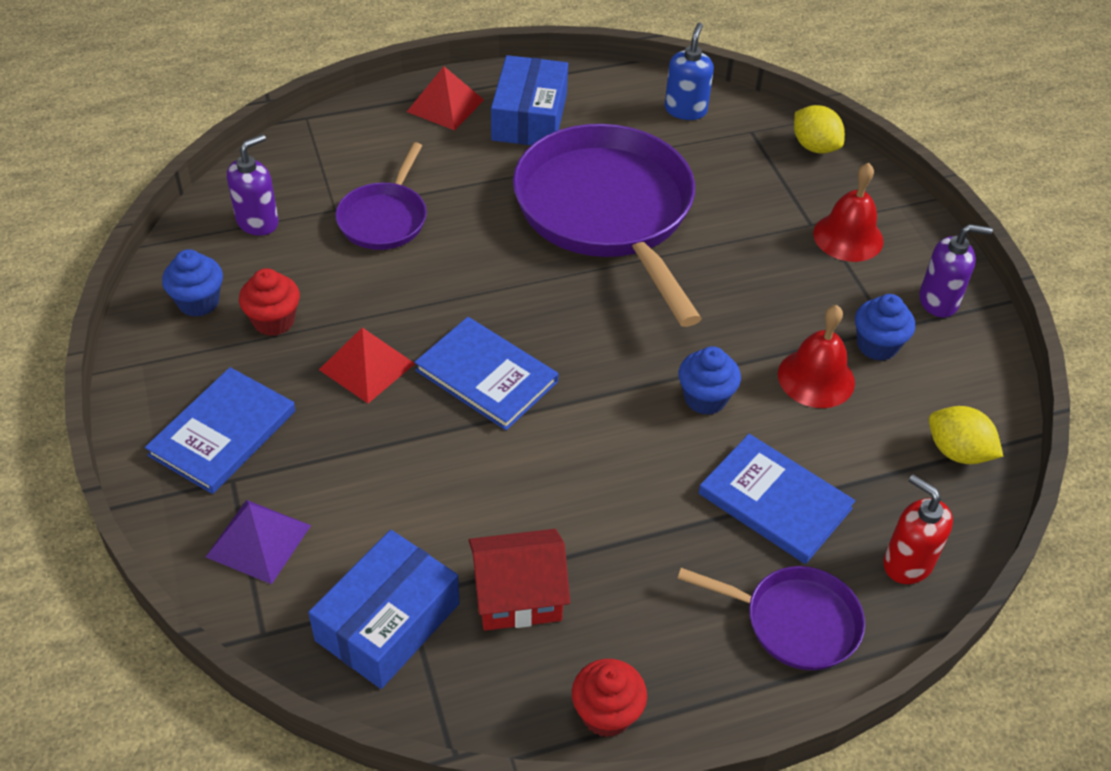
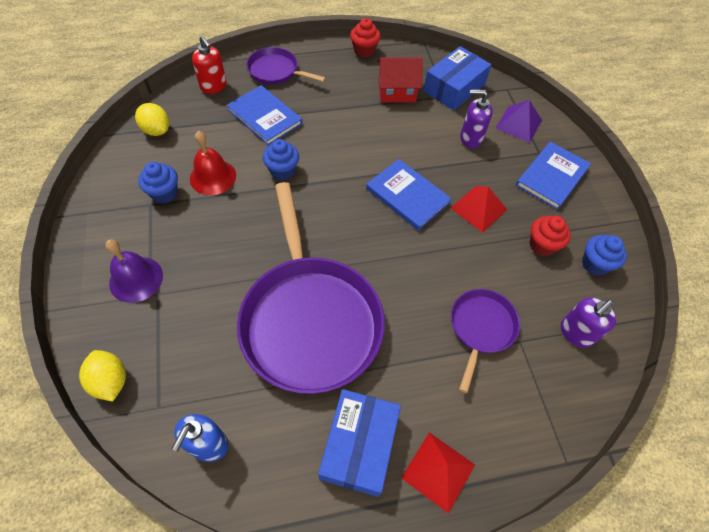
camera: 175 degrees left, 10 degrees up
red bell [813,163,883,262] -> purple bell [105,239,163,303]
purple soap dispenser [919,224,993,318] -> purple soap dispenser moved to [460,89,493,148]

